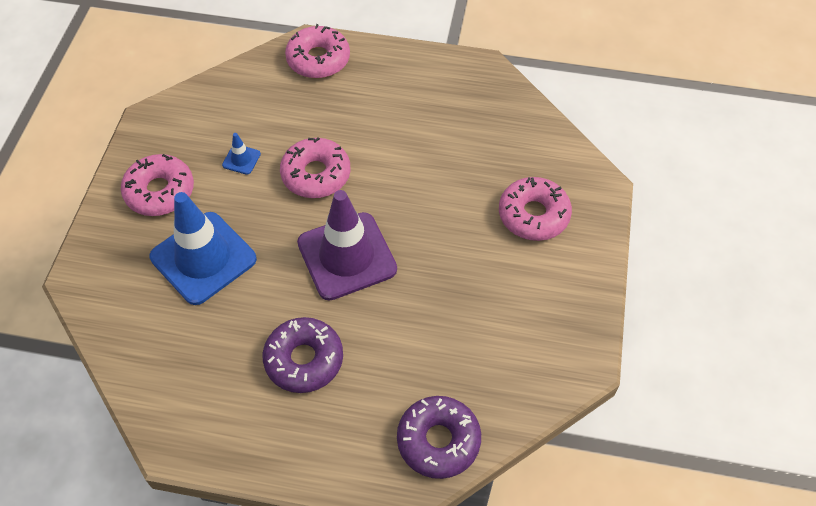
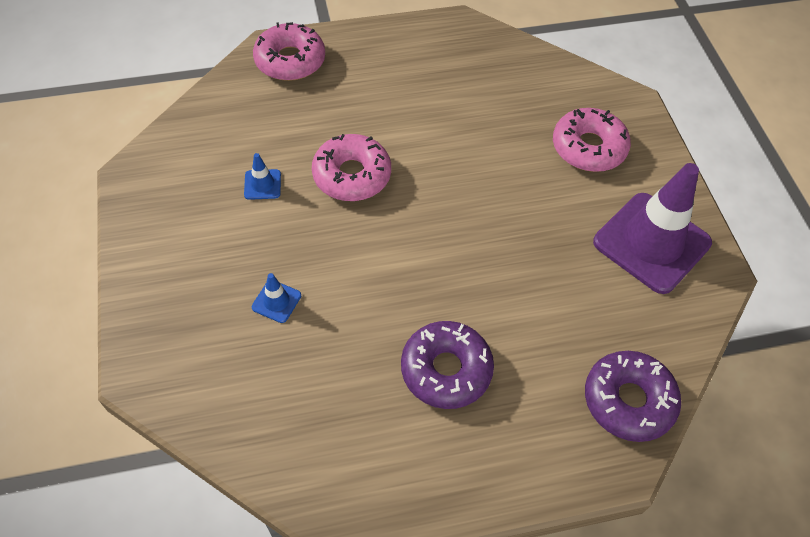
camera: 25 degrees left, 0 degrees up
pink donut [121,154,194,216] -> none
blue traffic cone [149,192,257,305] -> blue traffic cone [252,273,301,323], size x0.40
purple traffic cone [297,190,397,301] -> purple traffic cone moved to [593,163,712,294]

